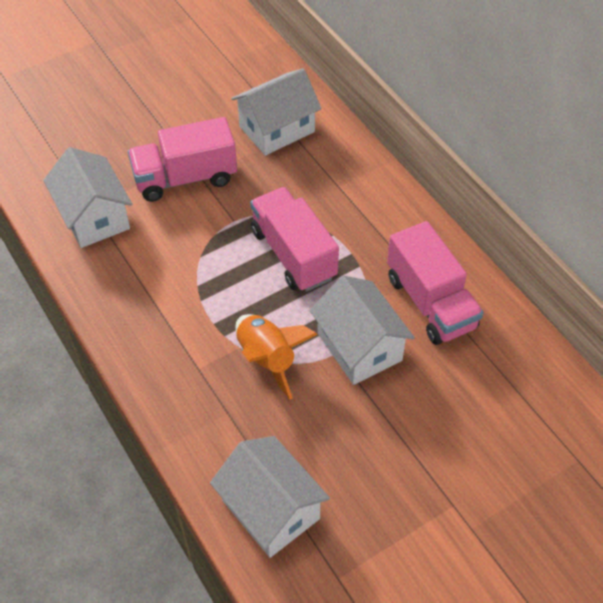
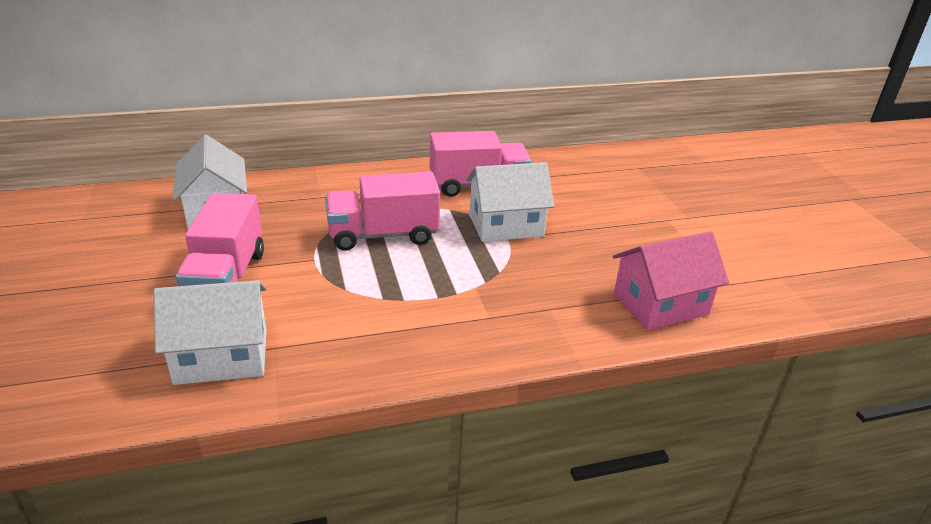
camera: 75 degrees left, 20 degrees down
white house [210,436,330,558] -> pink house [613,231,729,330]
orange rocket [236,314,318,400] -> none

